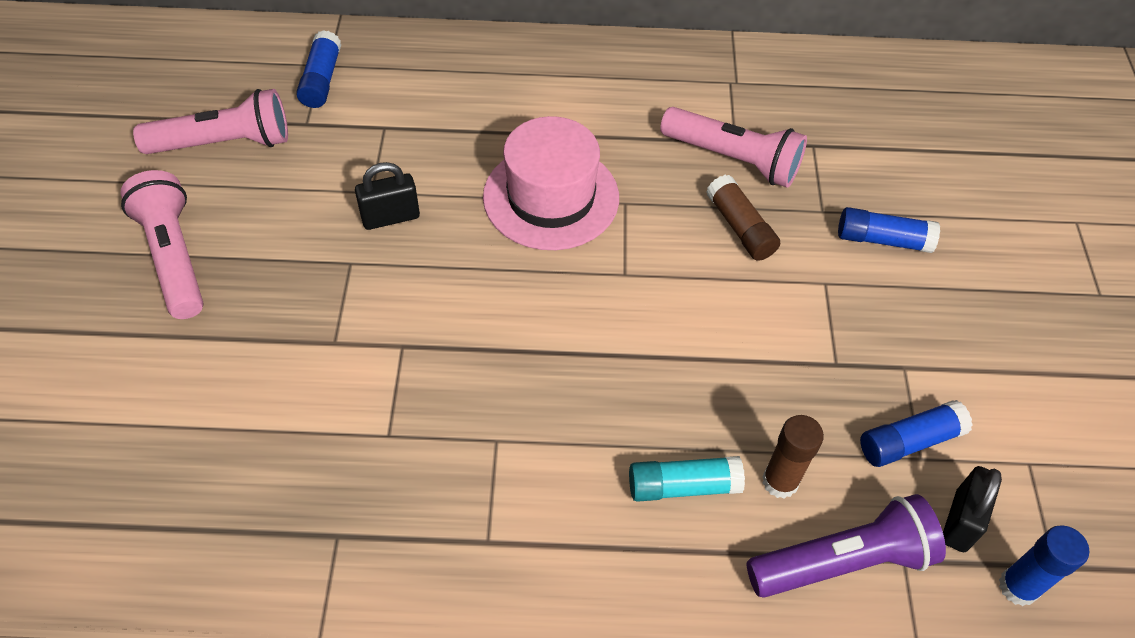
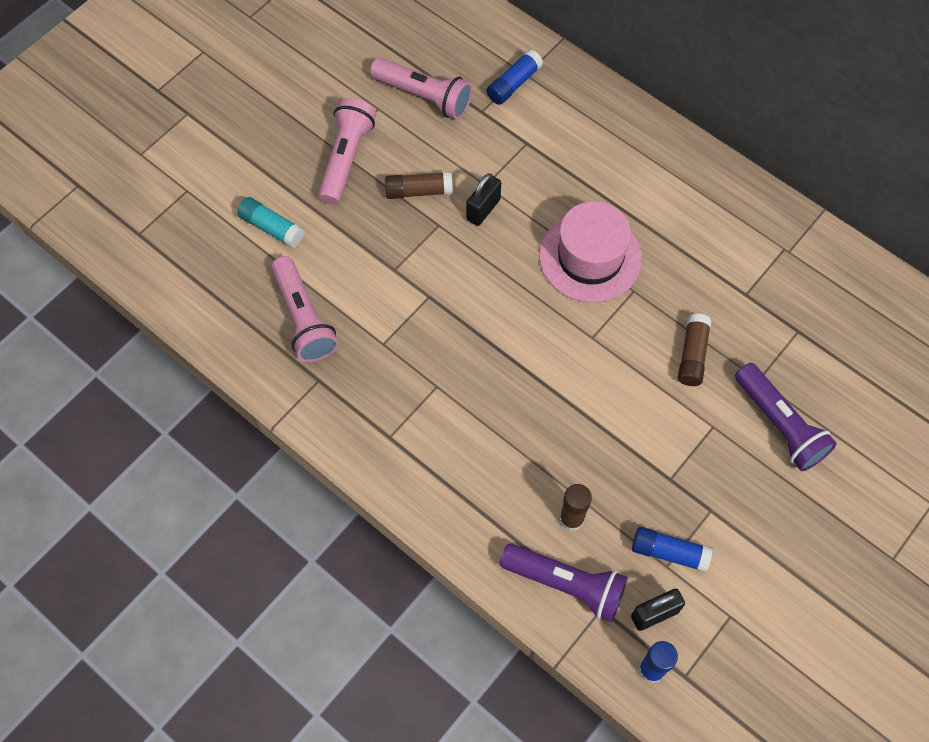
camera: 40 degrees right, 10 degrees up
black padlock [355,162,420,230] -> black padlock turned 75 degrees counterclockwise [466,173,501,226]
turquoise glue stick [629,456,745,502] -> turquoise glue stick moved to [237,197,304,248]
pink flashlight [660,107,807,188] -> pink flashlight moved to [271,256,338,362]
blue glue stick [838,207,940,253] -> purple flashlight [735,363,837,471]
none -> brown glue stick [385,172,453,199]

